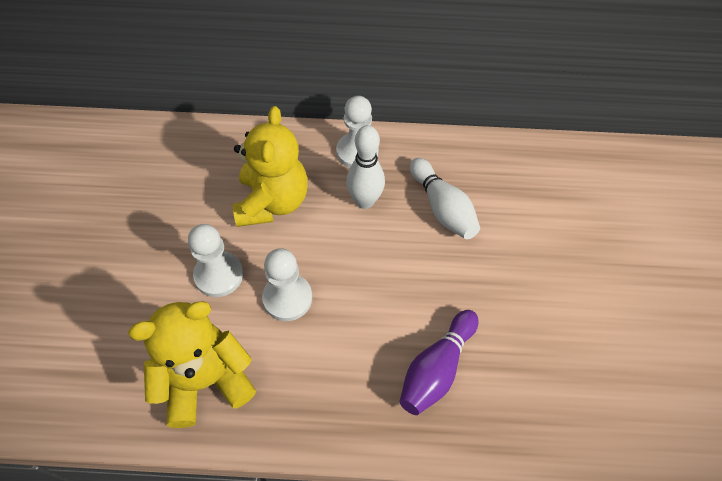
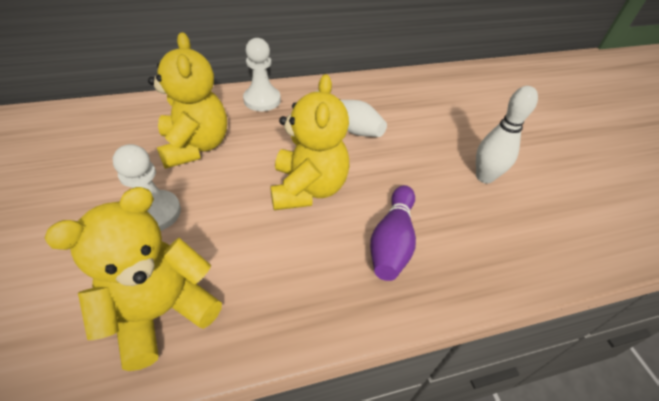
camera: 20 degrees left, 10 degrees down
white pawn [262,248,312,321] -> none
white bowling pin [346,125,385,209] -> white bowling pin moved to [476,86,538,184]
none -> yellow teddy bear [270,74,350,210]

